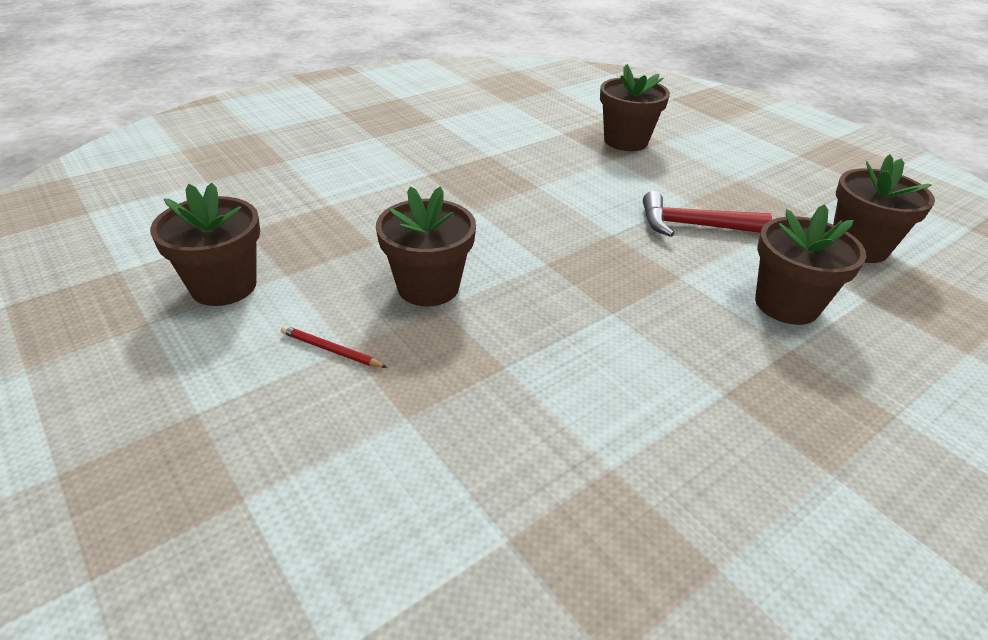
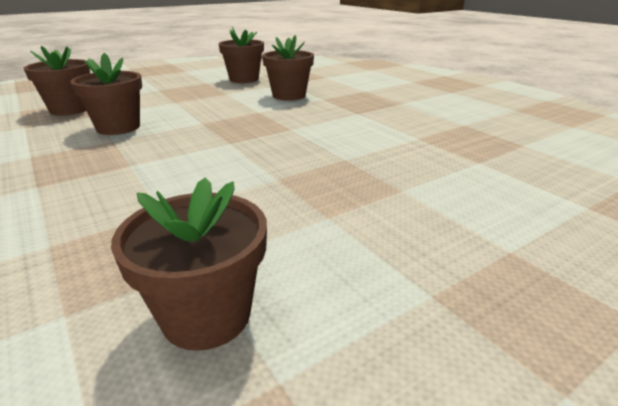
camera: 85 degrees left, 10 degrees down
red pencil [281,325,387,368] -> none
brown flower pot [376,186,476,306] -> brown flower pot moved to [70,53,142,135]
red hammer [643,191,772,237] -> none

